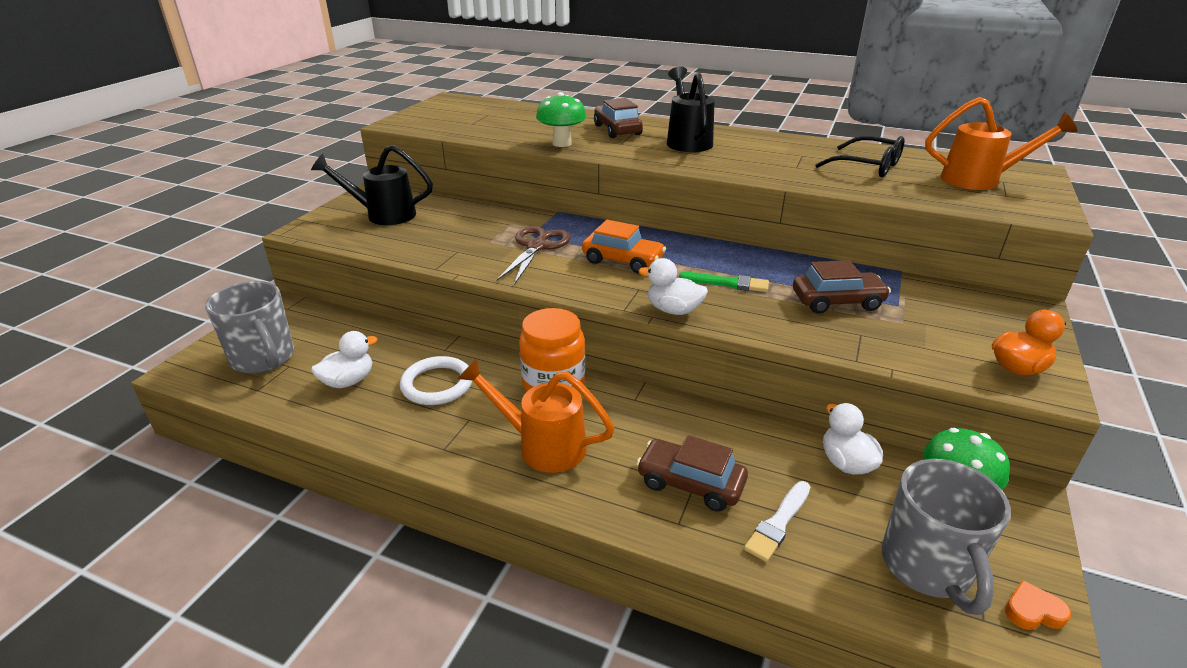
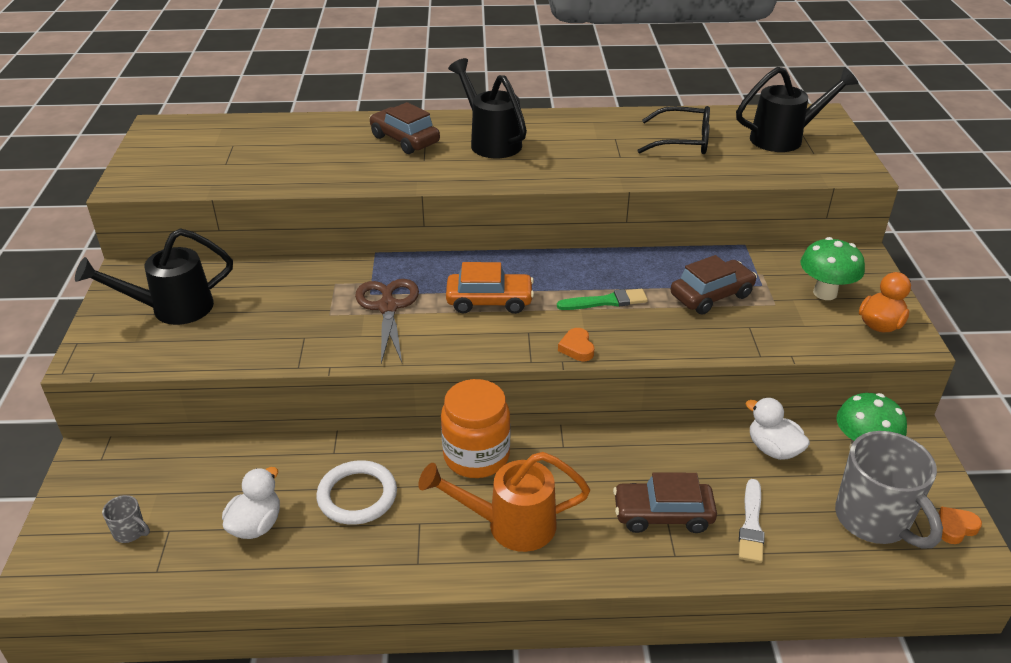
camera: 25 degrees left, 5 degrees up
grey mug [205,281,294,374] -> grey mug [102,495,150,543], size x0.42
green mushroom [536,92,587,147] -> green mushroom moved to [801,237,865,300]
white duck [638,258,708,315] -> orange heart [558,328,594,361]
orange watering can [925,97,1077,190] -> black watering can [736,67,859,152]

